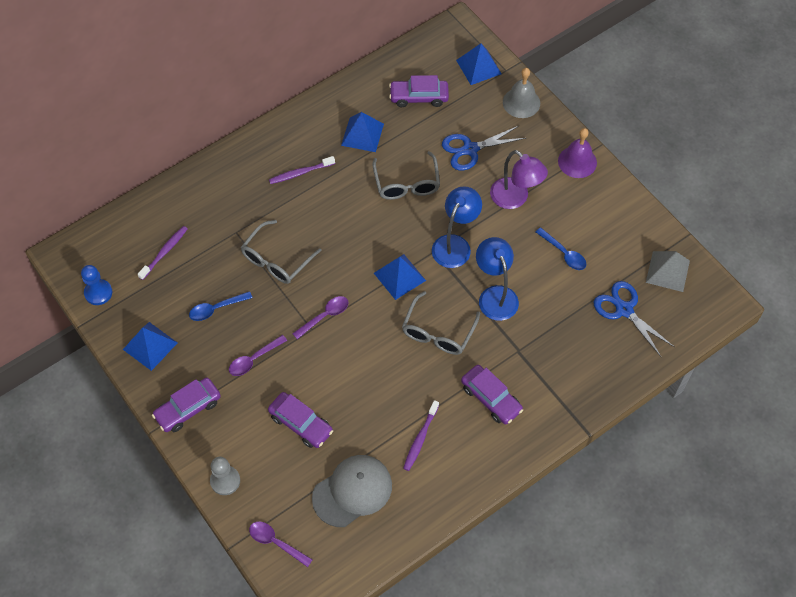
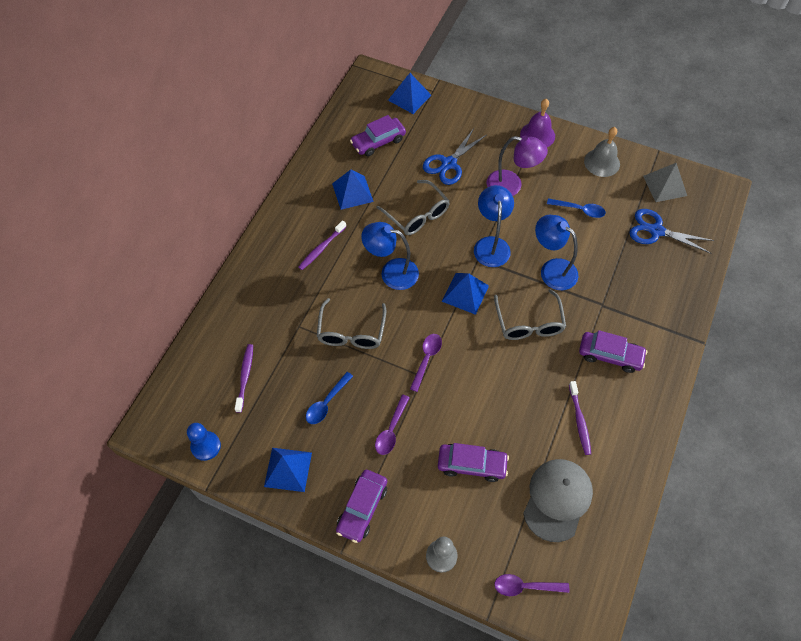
camera: 30 degrees left, 0 degrees up
grey bell [503,68,540,118] -> grey bell moved to [584,127,620,177]
none -> blue lamp [361,222,419,290]

